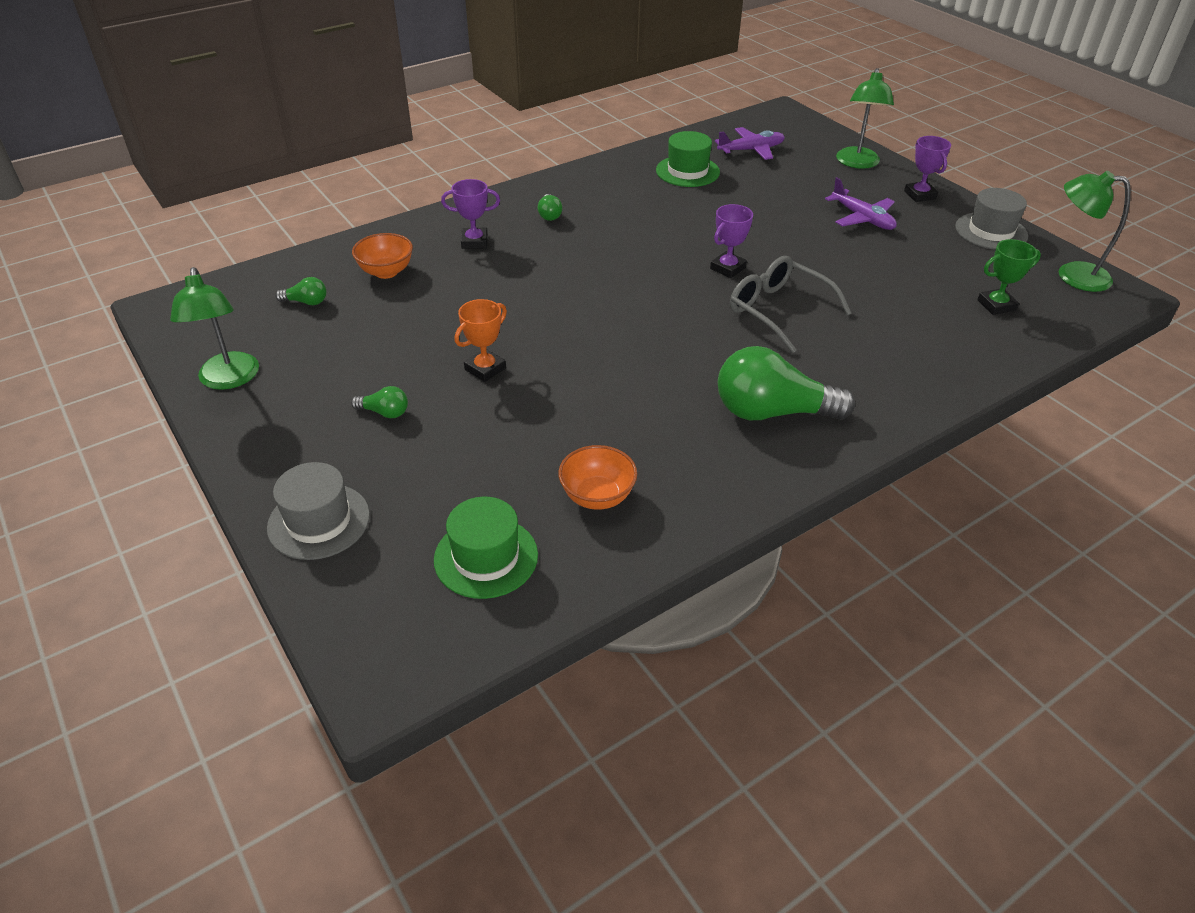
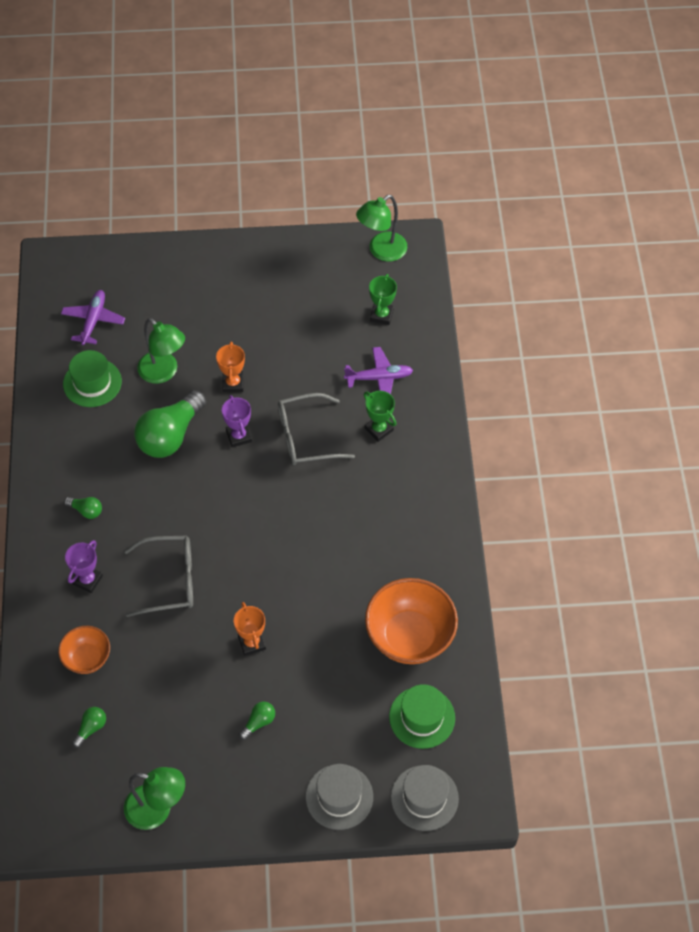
camera: 60 degrees left, 15 degrees up
orange bowl [558,445,637,510] -> orange bowl [365,578,458,664], size x1.79
green light bulb [718,346,855,420] -> green light bulb moved to [134,390,206,458]
purple plane [825,177,897,230] -> purple plane moved to [344,347,413,394]
green lamp [836,68,894,169] -> green lamp moved to [137,318,185,384]
purple trophy [904,136,951,202] -> none
grey hat [955,188,1028,250] -> grey hat moved to [391,765,459,831]
none -> grey glasses [124,536,193,617]
none -> orange trophy [216,342,245,392]
none -> green trophy [364,391,396,442]

